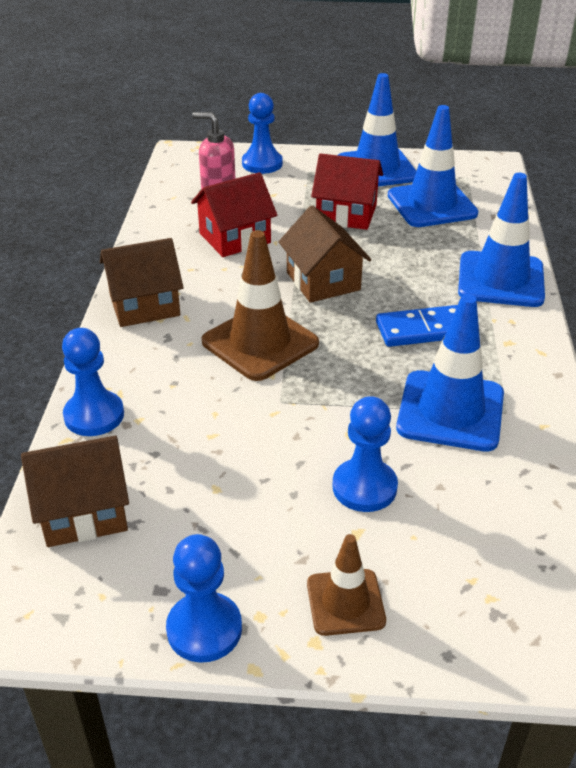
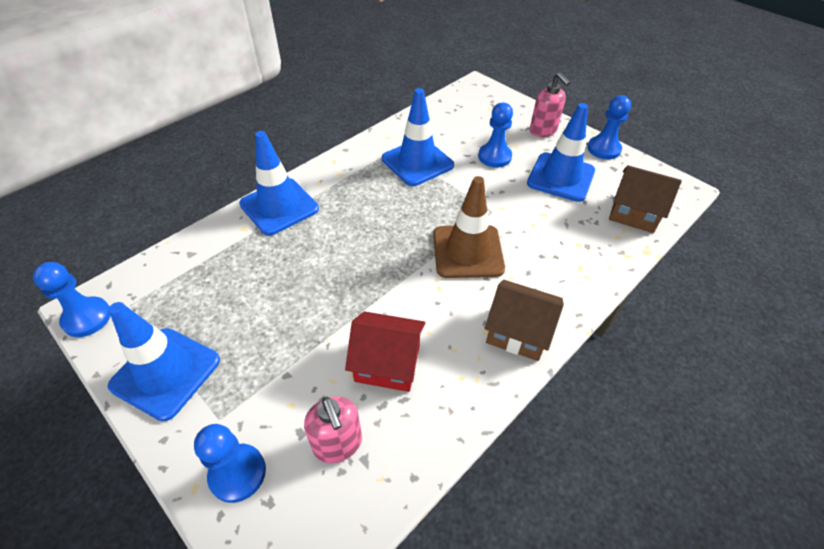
camera: 140 degrees left, 10 degrees up
blue pawn [62,328,124,436] -> blue pawn moved to [33,262,111,337]
brown house [279,206,371,303] -> none
brown traffic cone [307,534,386,636] -> pink soap dispenser [530,72,570,137]
red house [311,153,383,230] -> none
blue domino [376,305,458,347] -> none
blue traffic cone [388,105,478,227] -> blue traffic cone moved to [527,103,595,202]

